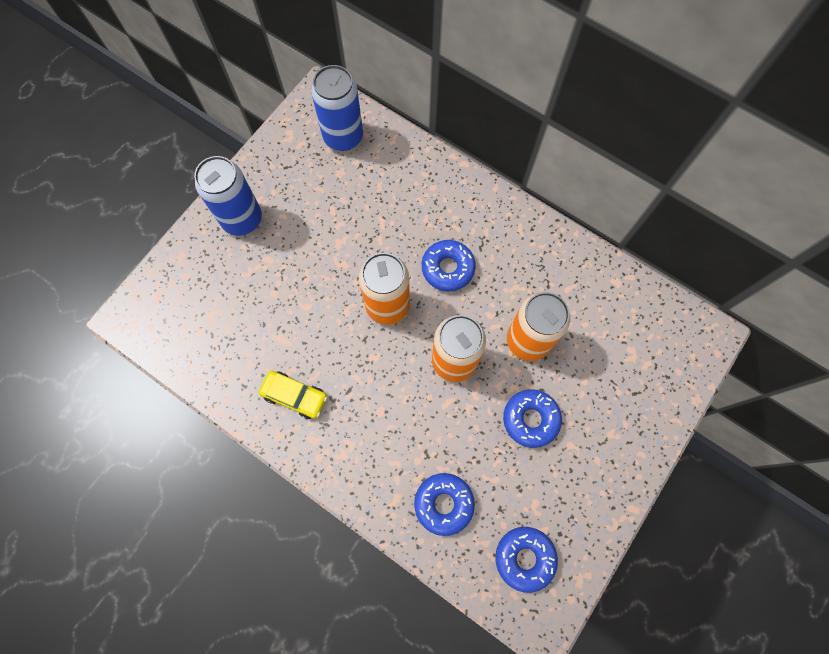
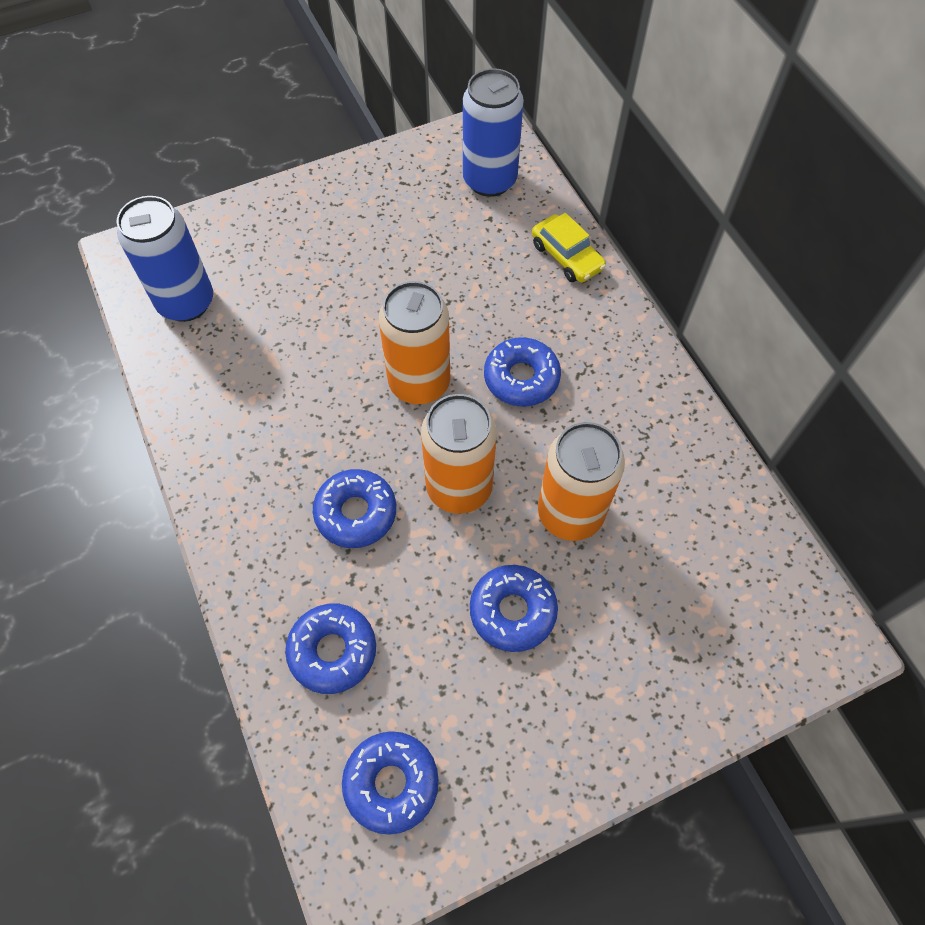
camera: 30 degrees right, 10 degrees down
blue can [194,156,262,236] -> blue can moved to [117,196,213,322]
yellow car [259,371,327,419] -> yellow car moved to [532,213,606,283]
none -> blue donut [313,469,396,548]

